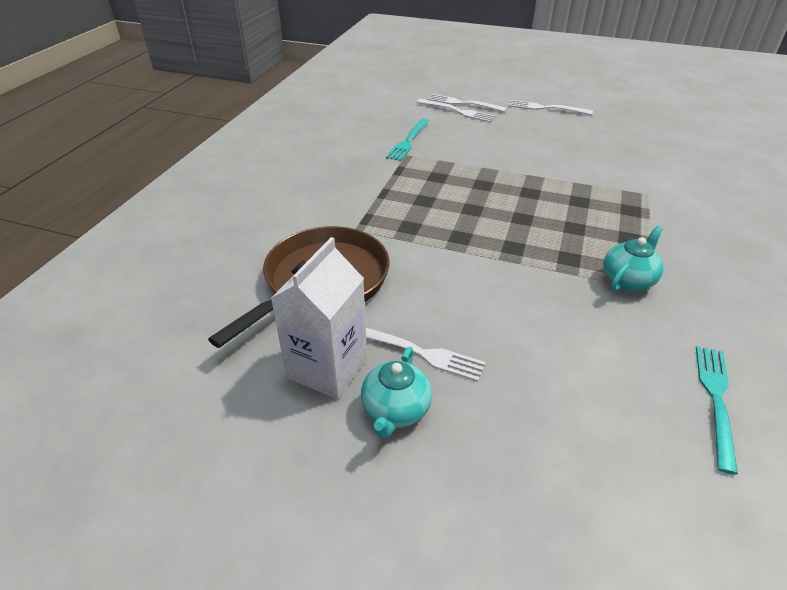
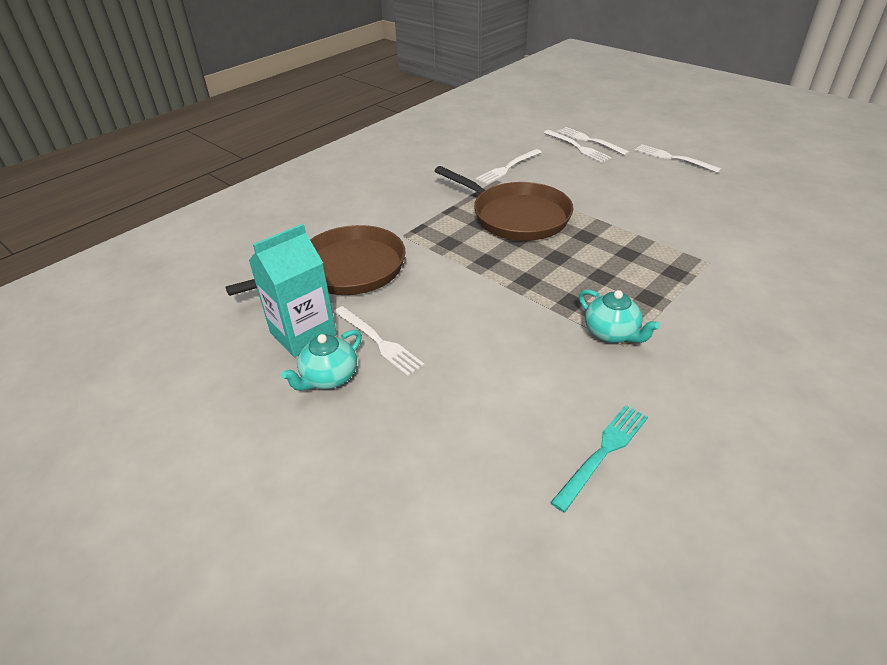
camera: 25 degrees right, 0 degrees up
white carton [270,237,367,399] -> turquoise carton [249,224,337,357]
turquoise fork [386,119,429,161] -> white fork [476,149,542,184]
turquoise teapot [603,226,663,291] -> turquoise teapot turned 75 degrees clockwise [579,289,660,343]
none -> brown pan [435,166,573,241]

